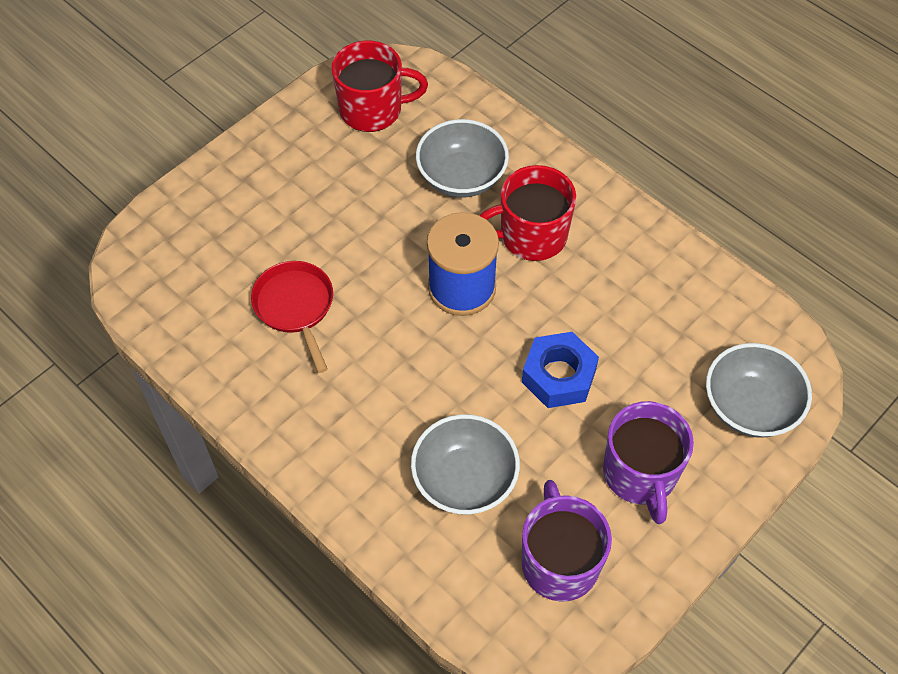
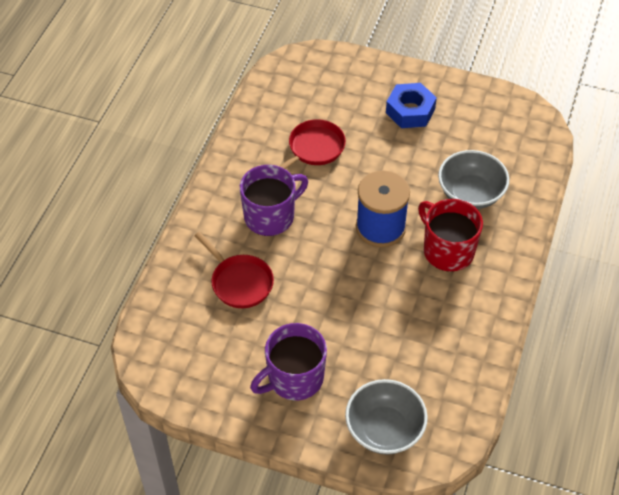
camera: 65 degrees right, 5 degrees down
red mug [331,40,428,132] -> none
grey bowl [411,414,520,515] -> red pan [194,232,274,308]
blue nut [522,332,599,408] -> blue nut moved to [386,83,437,128]
purple mug [522,480,612,602] -> purple mug moved to [240,165,308,236]

